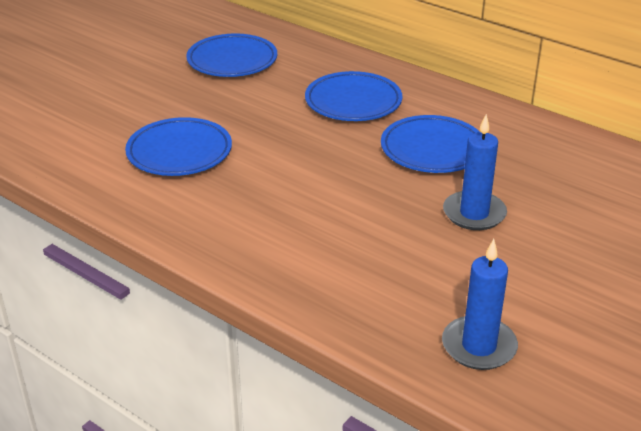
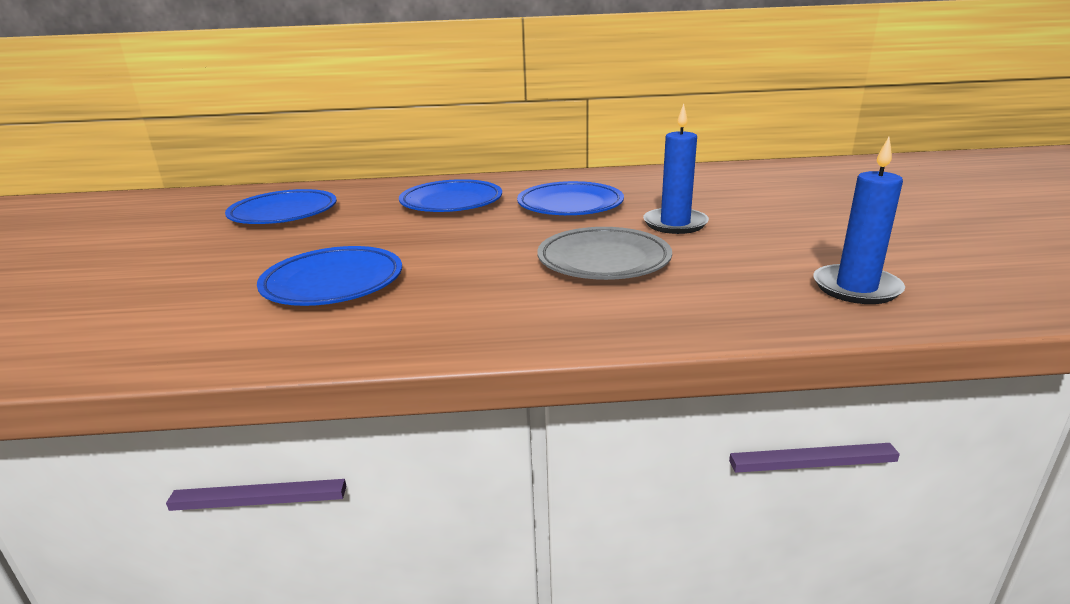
camera: 40 degrees left, 10 degrees down
none -> grey plate [537,227,672,280]

